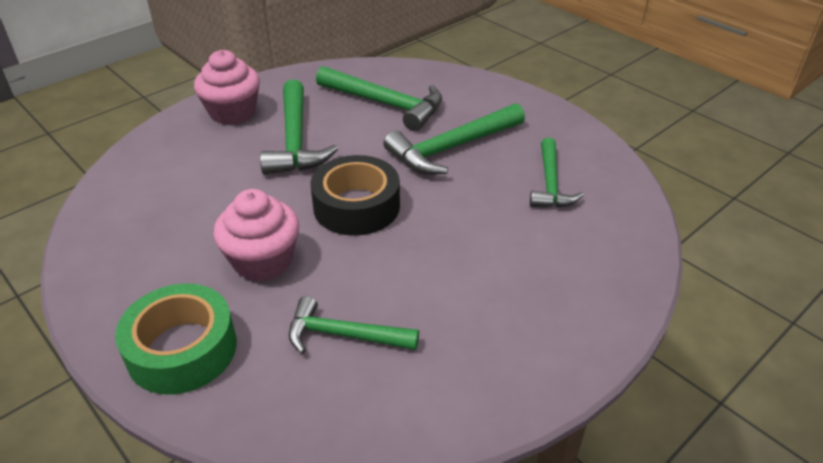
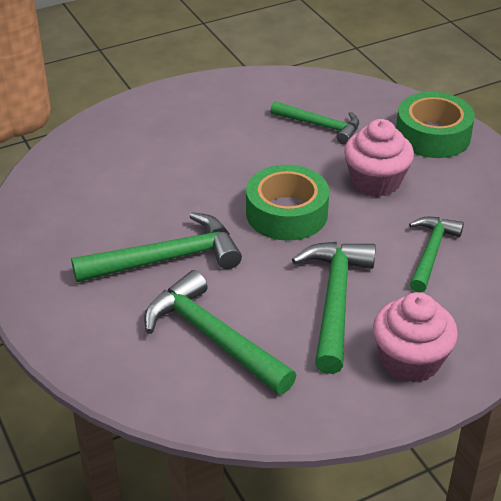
camera: 165 degrees left, 0 degrees up
black tape [310,155,400,236] -> green tape [246,165,329,241]
green hammer [530,138,584,208] -> green hammer moved to [409,217,464,293]

